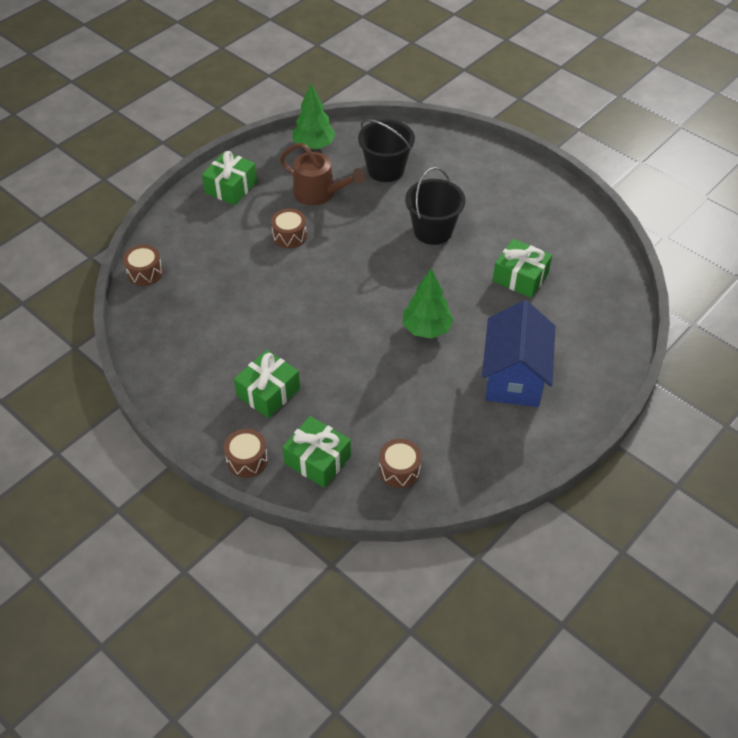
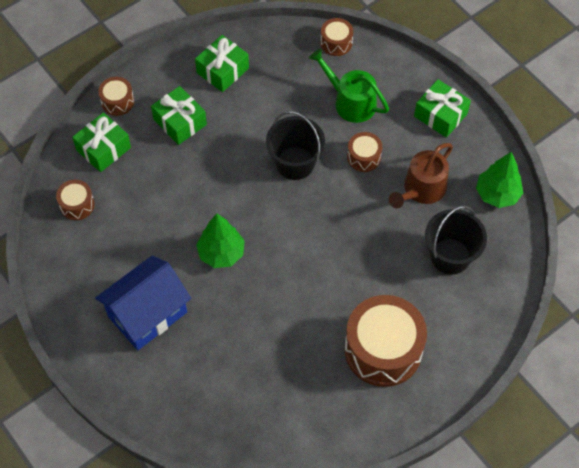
camera: 100 degrees right, 10 degrees up
black bucket [405,167,465,245] -> black bucket moved to [266,111,325,180]
blue house [482,300,555,407] -> blue house turned 60 degrees counterclockwise [95,256,191,350]
green gift [493,239,552,298] -> green gift moved to [195,35,249,92]
none -> green watering can [309,49,389,123]
none -> brown drum [344,295,427,387]

